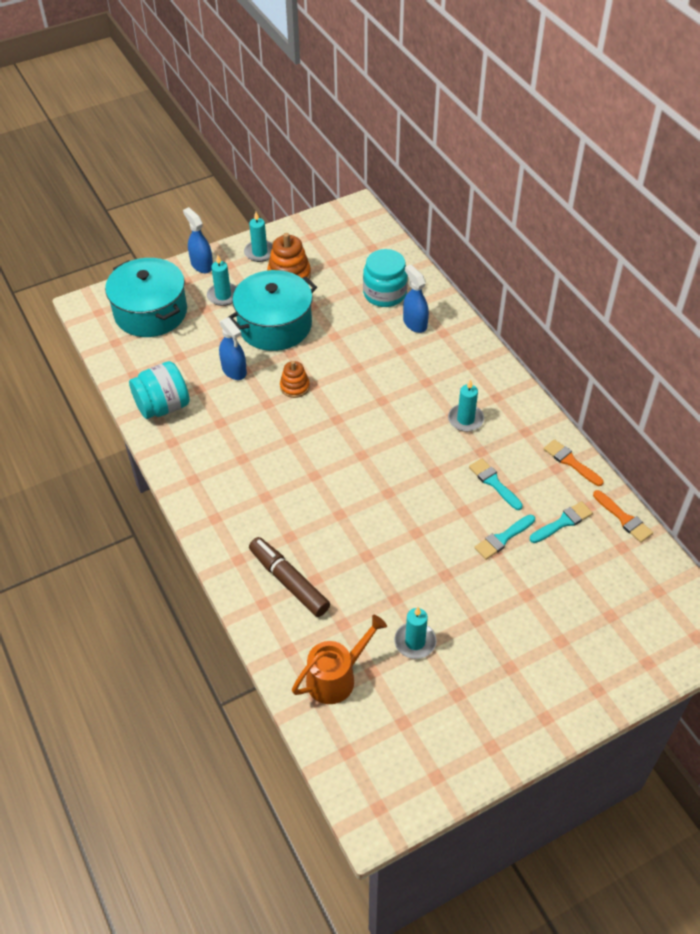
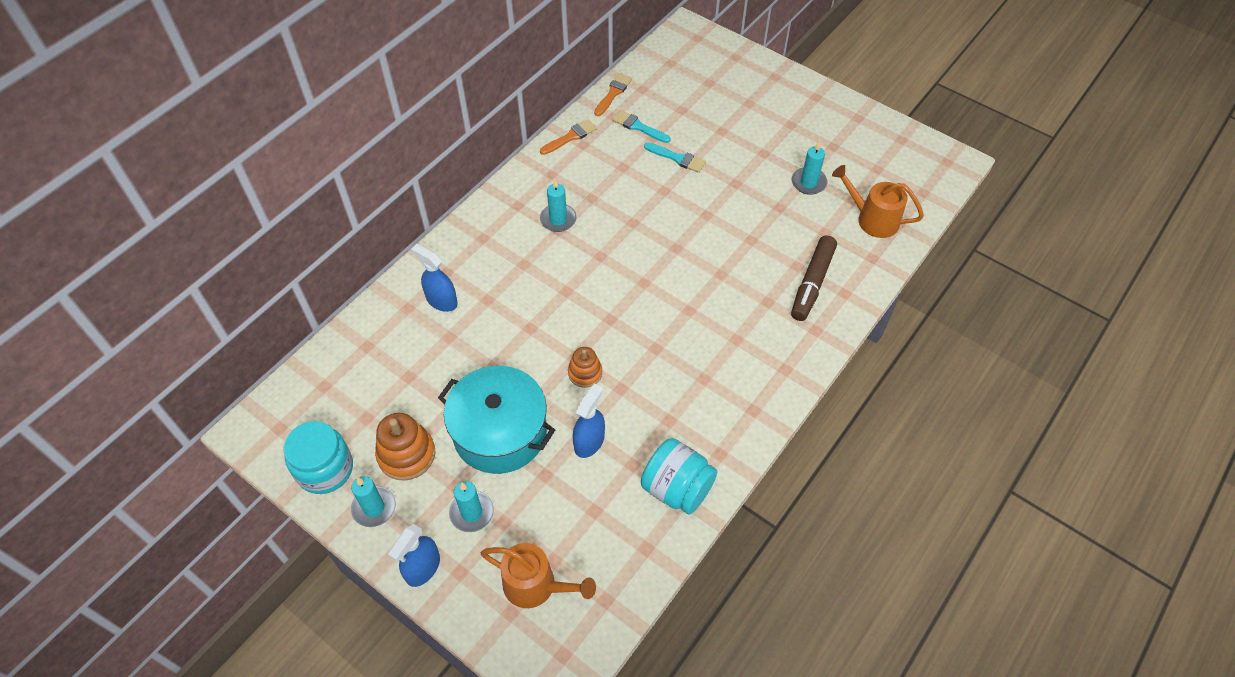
camera: 115 degrees left, 5 degrees up
turquoise pot [105,258,187,337] -> orange watering can [481,543,596,608]
turquoise jar [363,249,408,307] -> turquoise jar moved to [283,421,353,494]
blue spray bottle [403,265,429,333] -> blue spray bottle turned 90 degrees clockwise [411,244,458,312]
turquoise brush [469,458,523,510] -> none
orange brush [543,439,604,486] -> orange brush turned 150 degrees counterclockwise [540,119,597,155]

